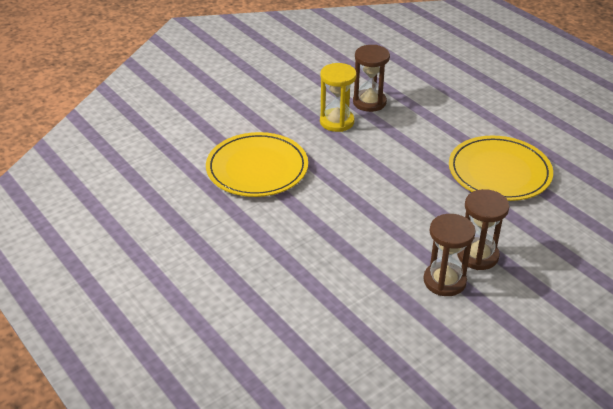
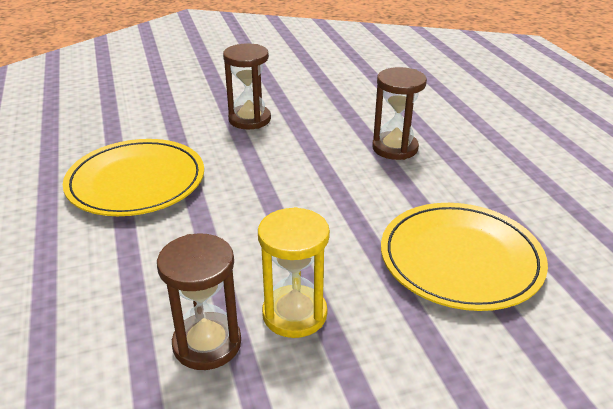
camera: 160 degrees left, 5 degrees down
brown hourglass [423,214,476,296] -> brown hourglass moved to [372,67,427,160]

